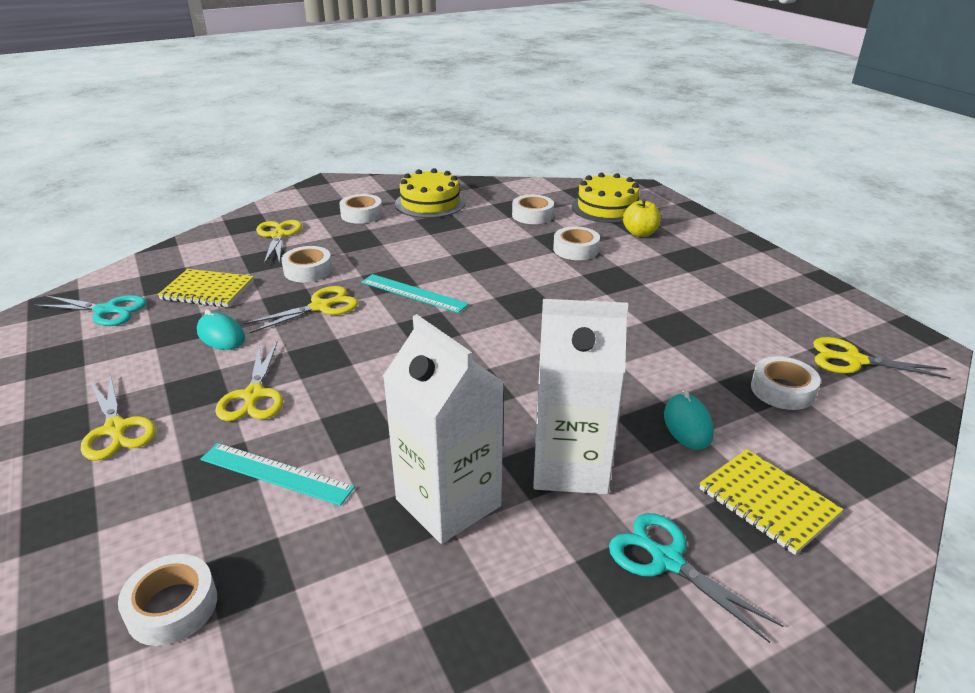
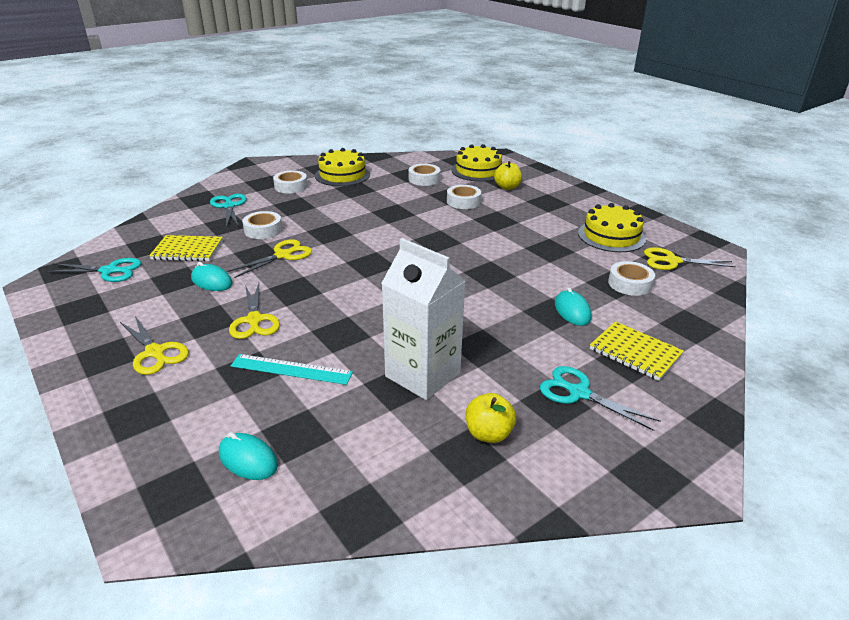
camera: 10 degrees left, 0 degrees up
white tape [118,554,217,646] -> turquoise mouse [219,432,278,480]
yellow scissors [256,220,302,263] -> turquoise scissors [210,194,247,227]
turquoise ruler [361,274,469,313] -> none
white carton [533,299,628,494] -> none
none -> yellow apple [466,393,516,443]
none -> yellow cake [578,203,646,252]

